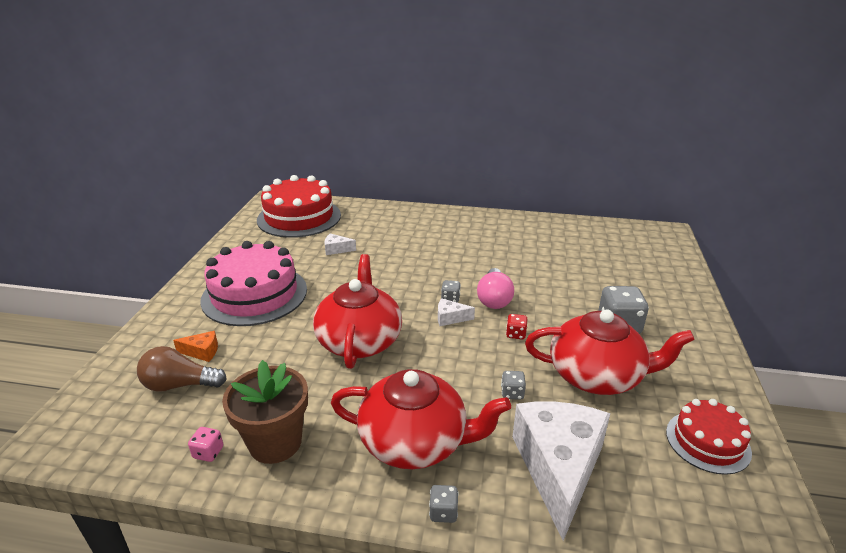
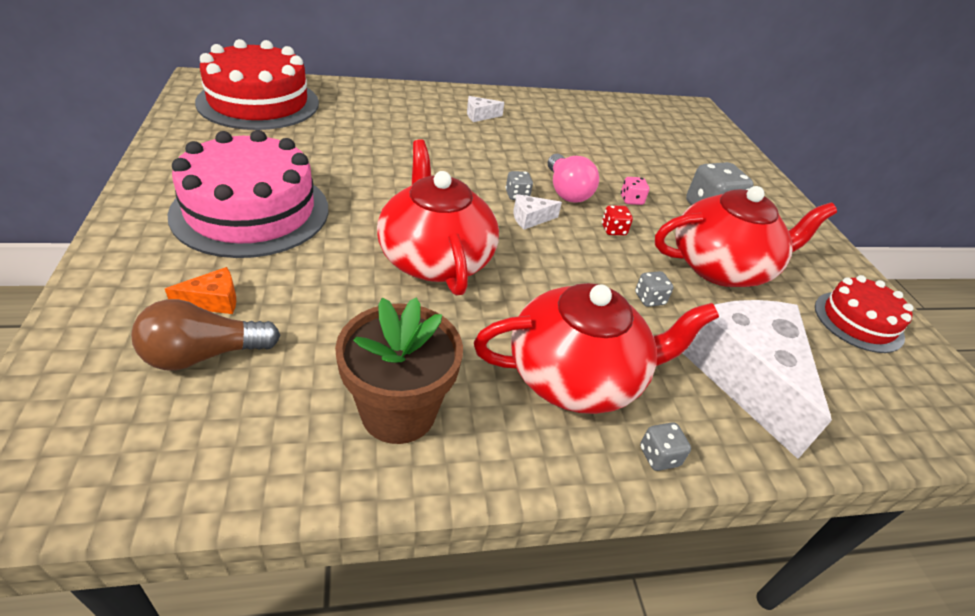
camera: 25 degrees left, 10 degrees up
pink dice [188,427,223,462] -> pink dice moved to [621,177,649,205]
white cheese [324,234,356,255] -> white cheese moved to [467,96,504,122]

